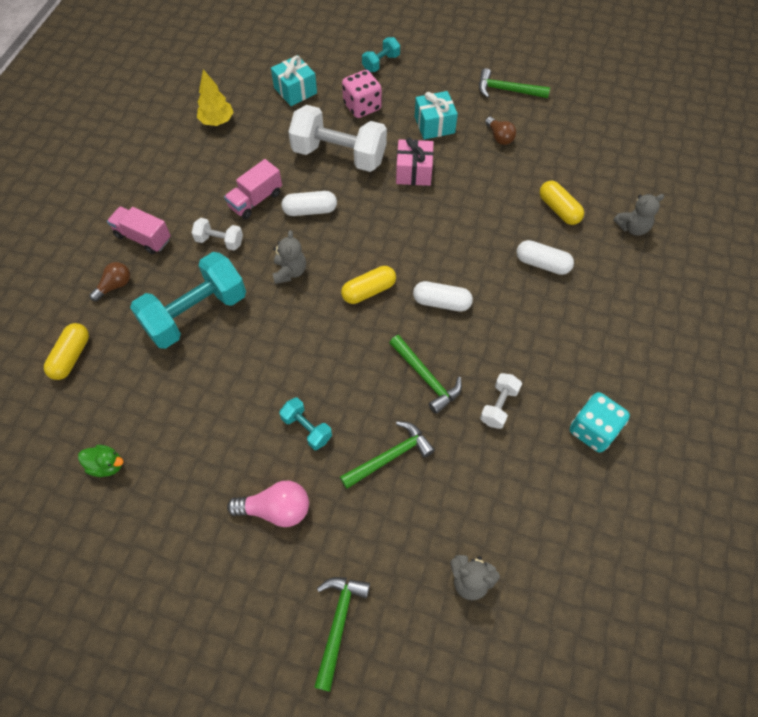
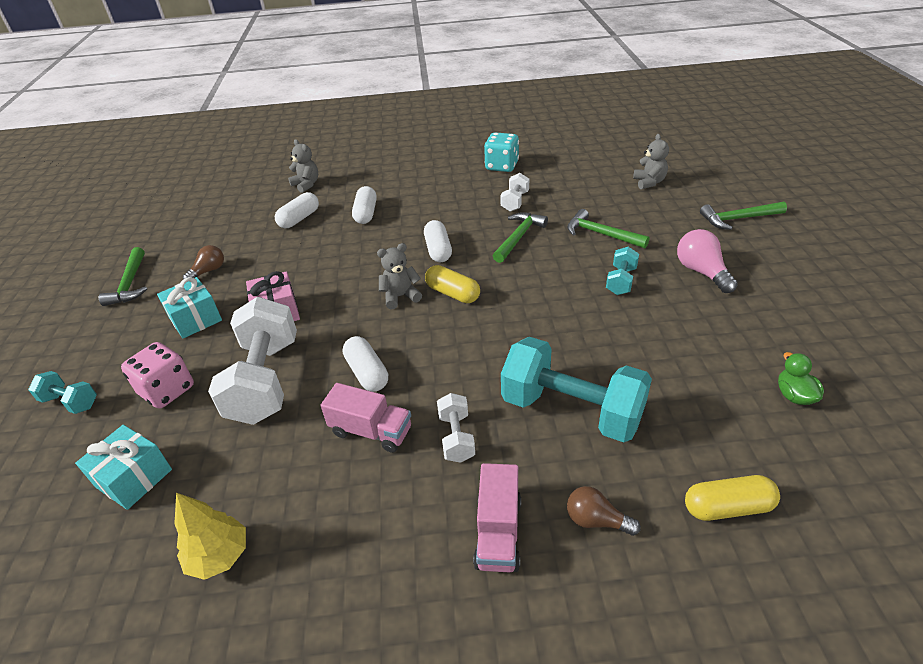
camera: 110 degrees left, 20 degrees down
grey teddy bear [272,230,306,284] -> grey teddy bear moved to [377,243,422,309]
white dumbbell [480,373,522,429] -> white dumbbell turned 75 degrees counterclockwise [500,173,529,212]
yellow capsule [540,181,584,225] -> white capsule [275,192,319,228]

